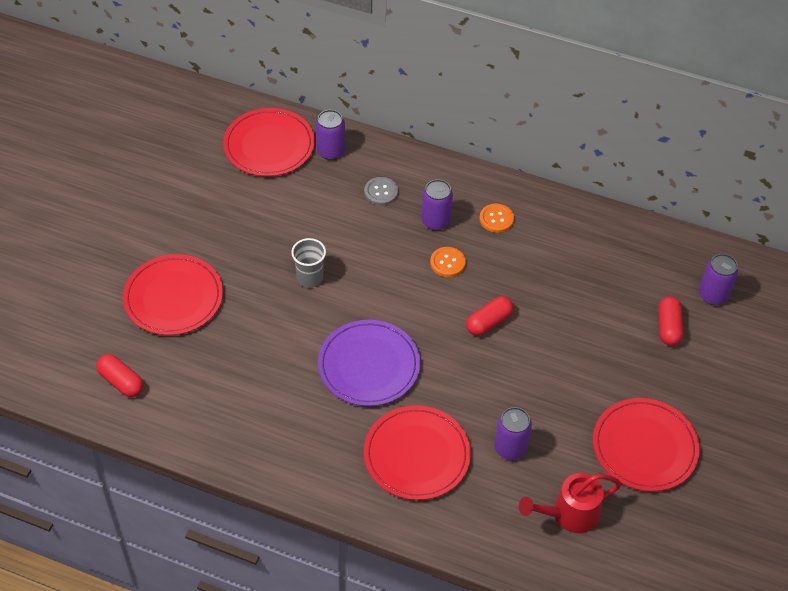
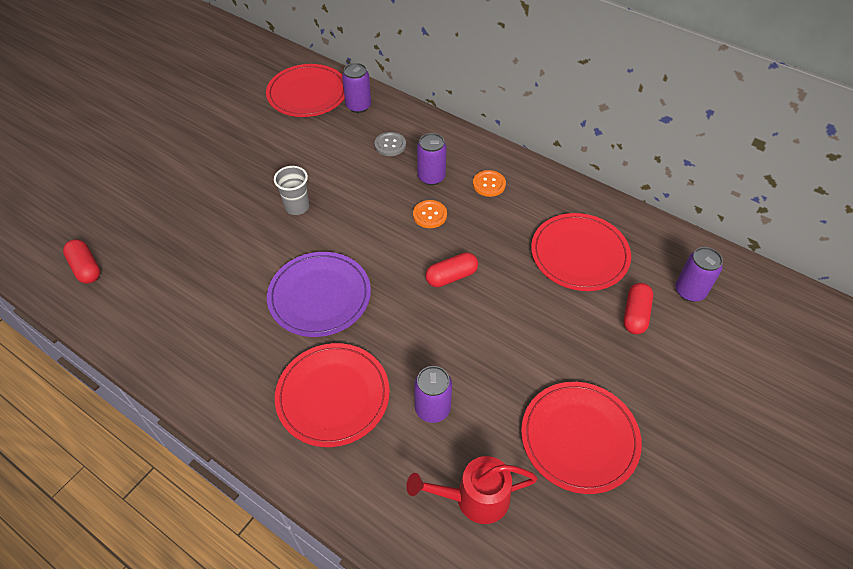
camera: 15 degrees right, 0 degrees up
red plate [123,254,223,335] -> red plate moved to [531,213,631,291]

